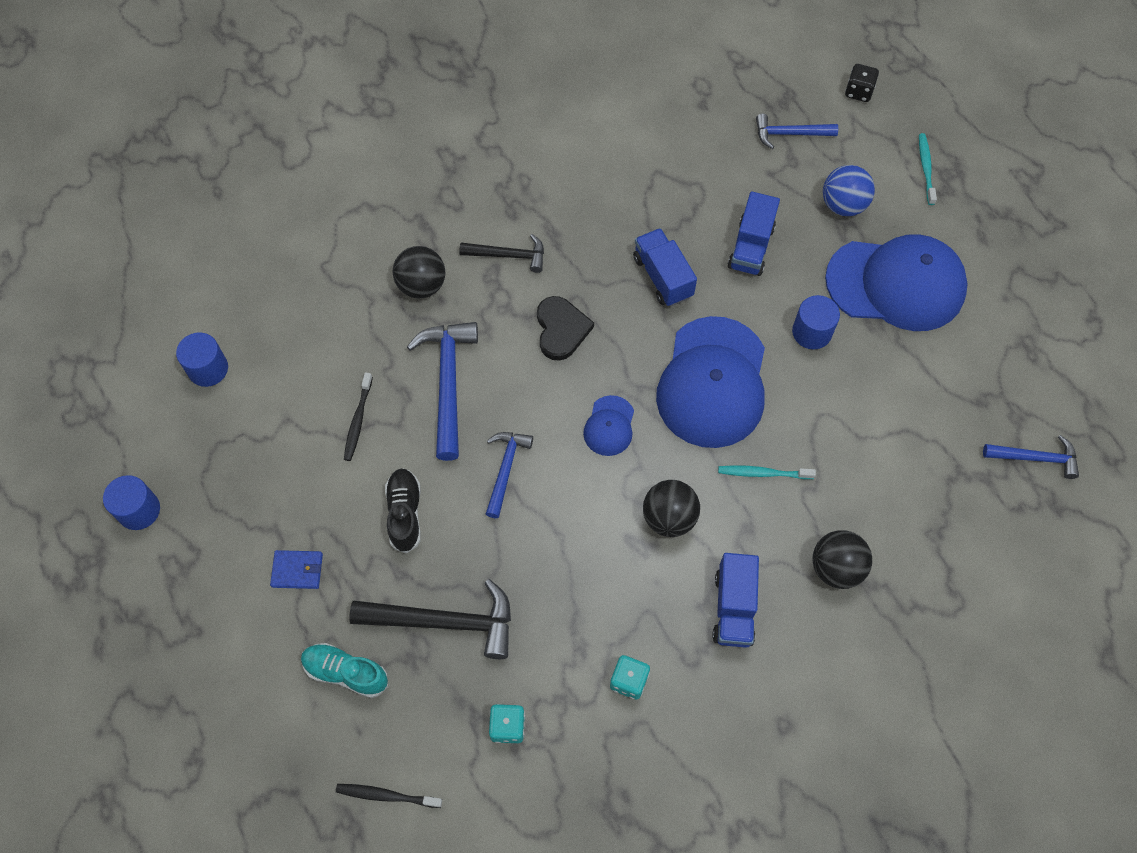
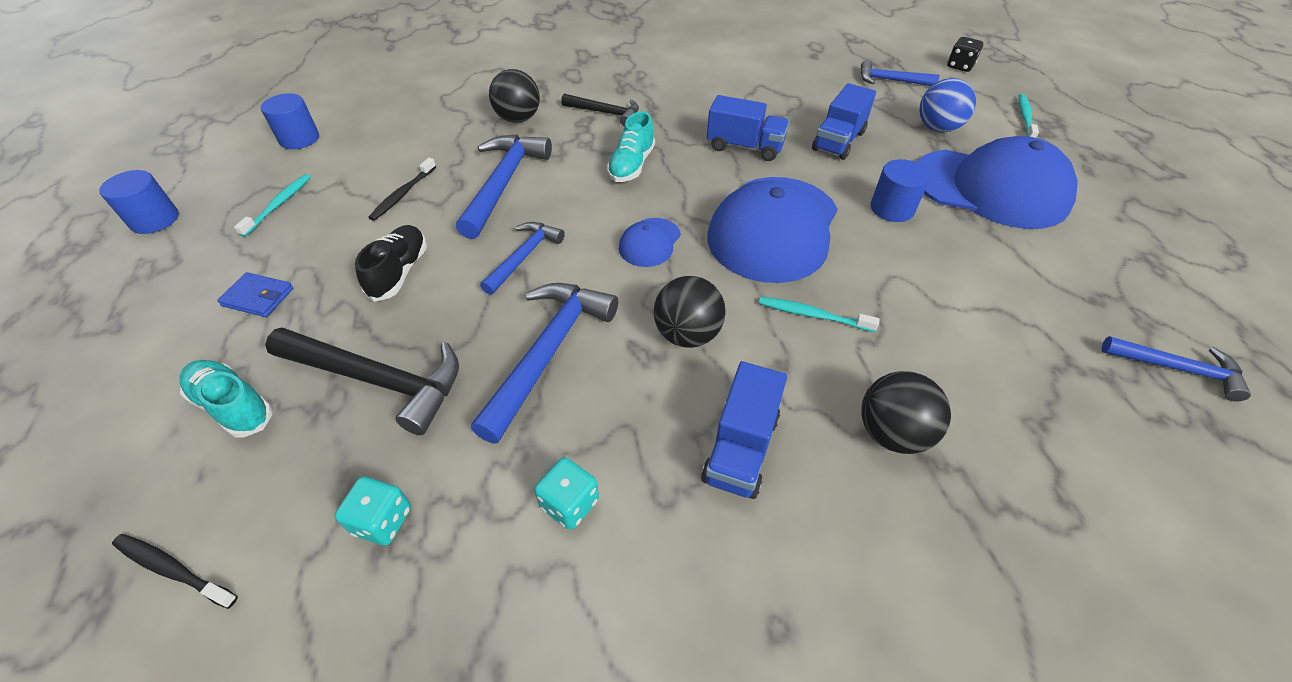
camera: 15 degrees right, 15 degrees down
black heart [537,296,594,361] -> turquoise shoe [607,111,655,182]
blue truck [633,228,697,307] -> blue truck turned 120 degrees clockwise [707,95,789,161]
none -> turquoise toothbrush [234,174,311,237]
none -> blue hammer [471,283,618,443]

